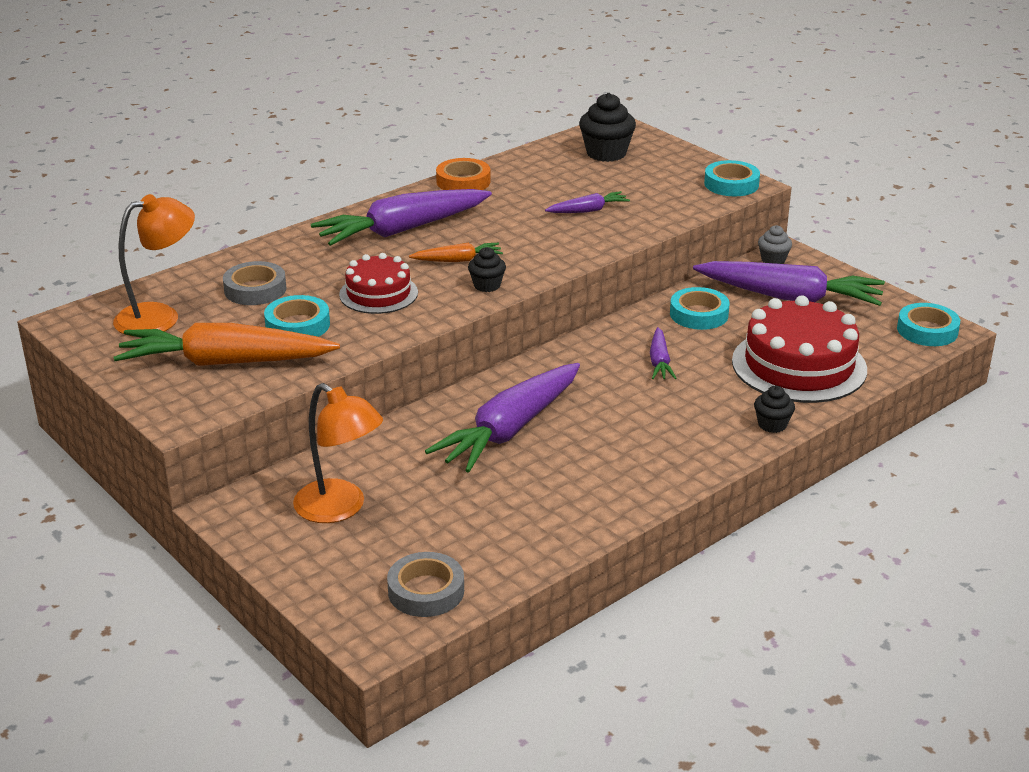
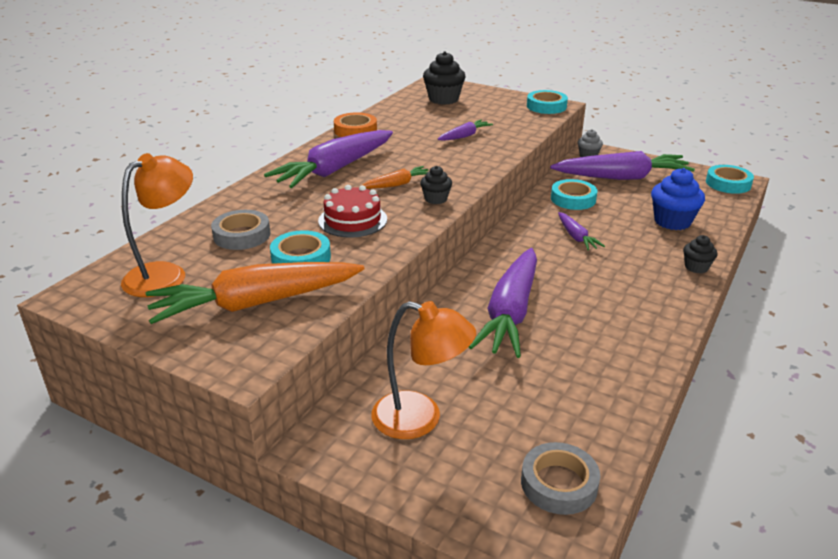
camera: 20 degrees left, 0 degrees up
red cake [732,295,867,403] -> blue cupcake [651,168,705,230]

